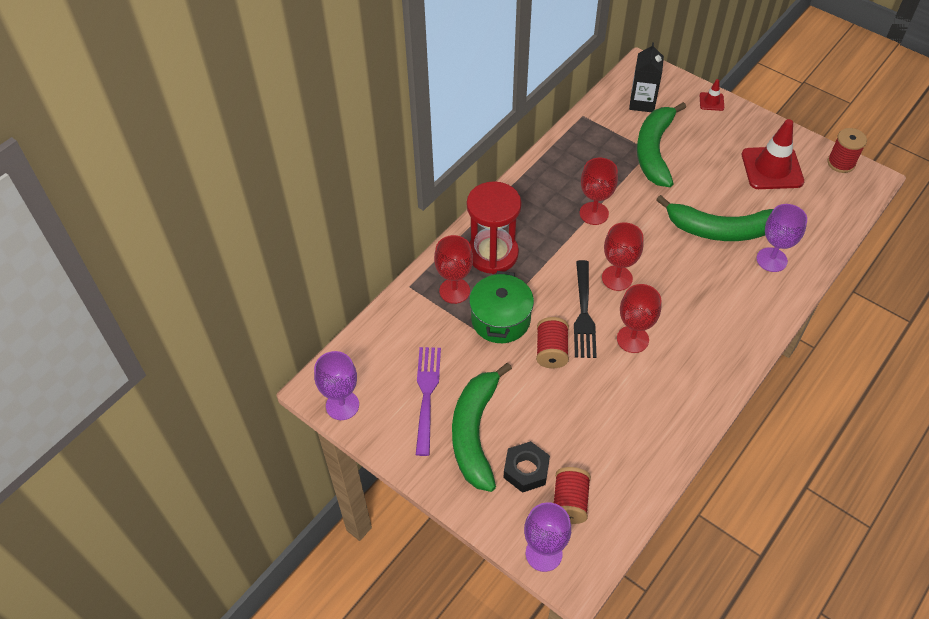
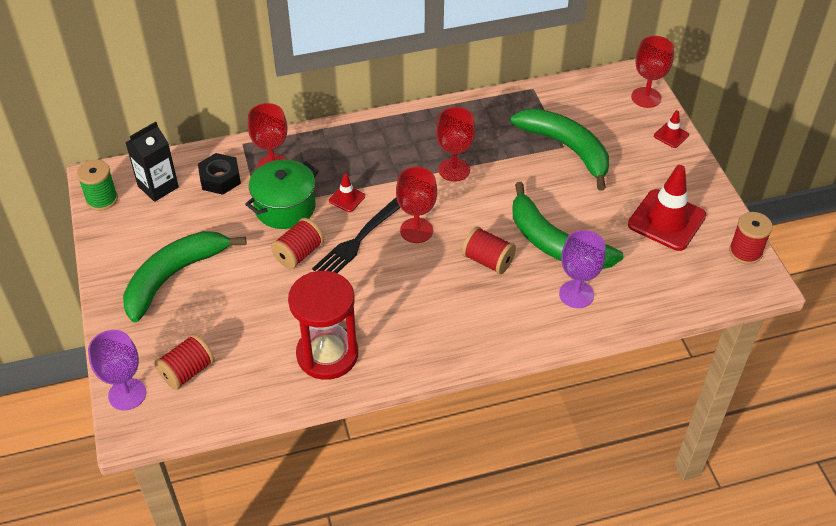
camera: 35 degrees right, 5 degrees down
purple goblet [314,351,359,420] -> green spool [77,160,118,211]
purple fork [416,347,441,456] -> none
red hourglass [467,181,522,274] -> red hourglass moved to [288,271,358,380]
black nut [504,441,550,493] -> black nut moved to [198,153,241,195]
red goblet [617,284,661,353] -> red goblet moved to [631,36,674,108]
black carton [629,42,664,112] -> black carton moved to [125,122,179,202]
green banana [637,102,686,187] -> green banana turned 90 degrees clockwise [510,108,609,191]
none -> red traffic cone [329,173,365,212]
none -> red spool [462,227,516,274]

